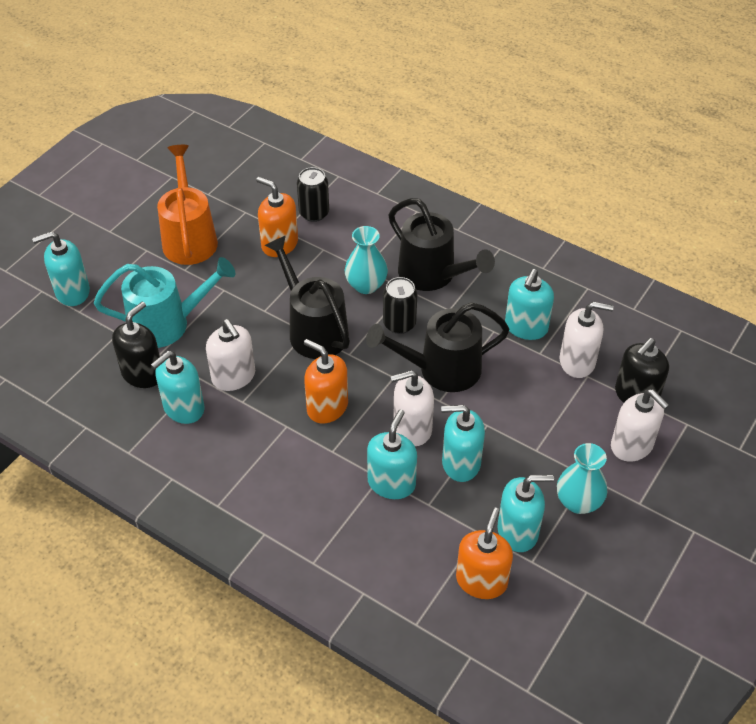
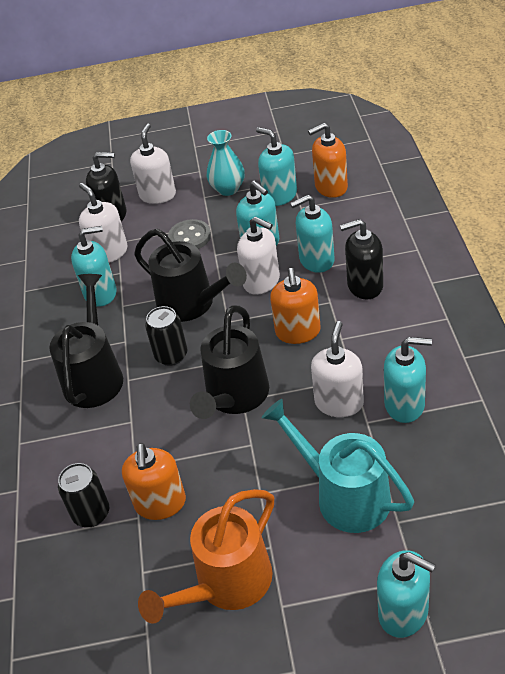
camera: 125 degrees left, 5 degrees down
black soap dispenser [112,302,160,388] -> black soap dispenser moved to [340,219,383,299]
turquoise vase [345,226,388,294] -> none
none -> grey button [168,219,211,249]

